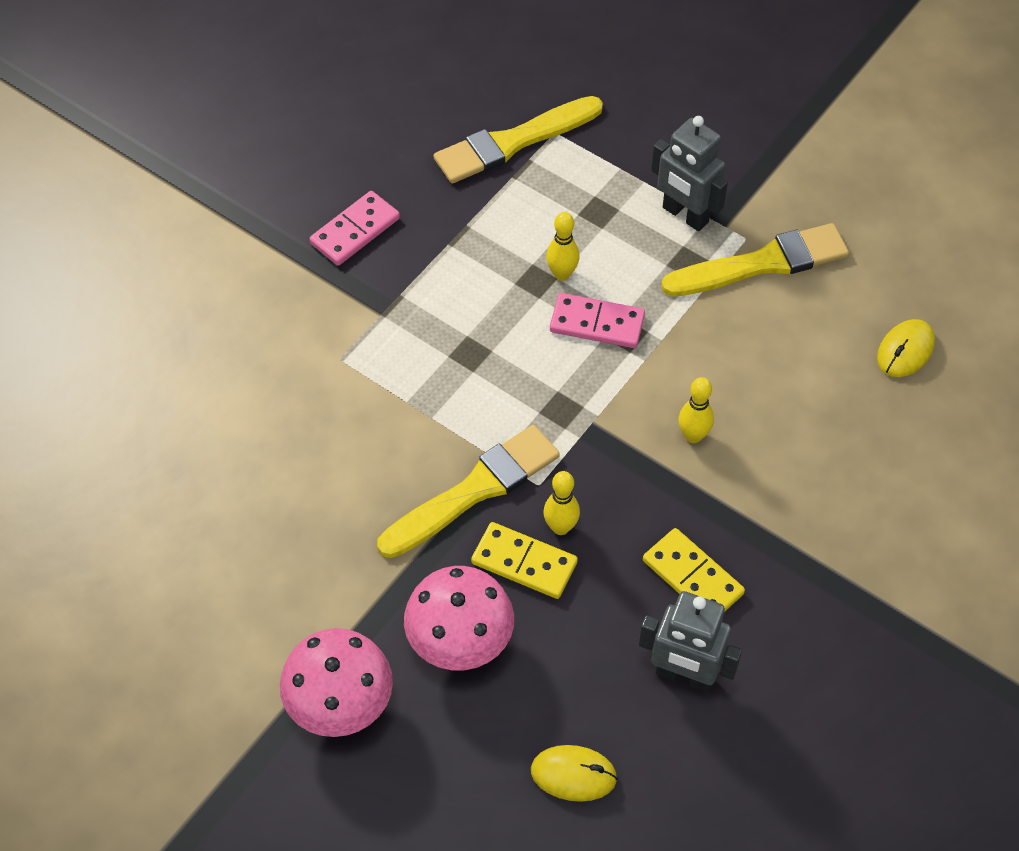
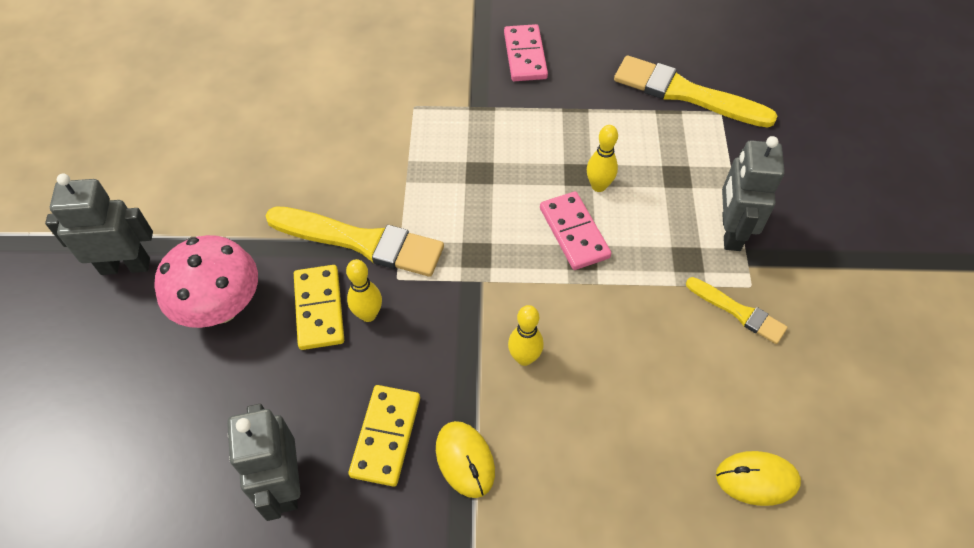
camera: 55 degrees right, 0 degrees up
pink mushroom [280,628,393,737] -> grey robot [45,174,153,275]
pink domino [310,191,400,266] -> pink domino turned 75 degrees clockwise [504,24,548,81]
yellow mouse [531,745,617,802] -> yellow mouse moved to [436,421,495,498]
yellow brush [661,223,849,296] -> yellow brush [686,277,788,344], size x0.55

